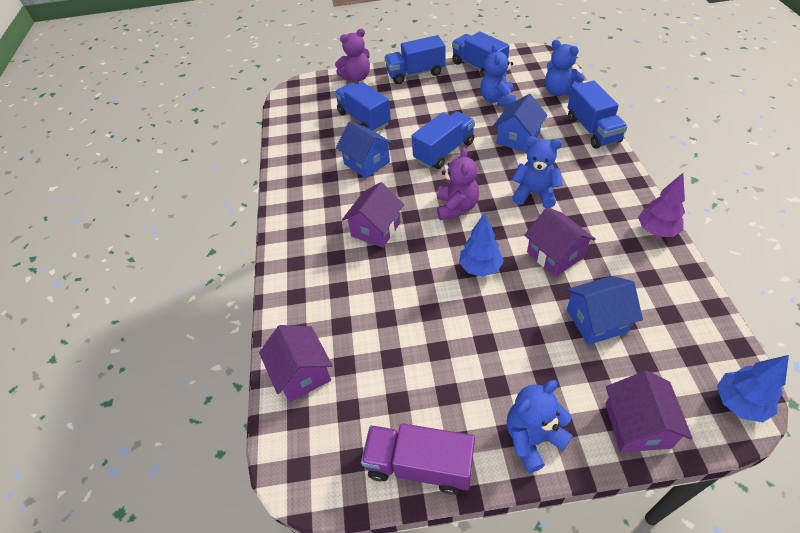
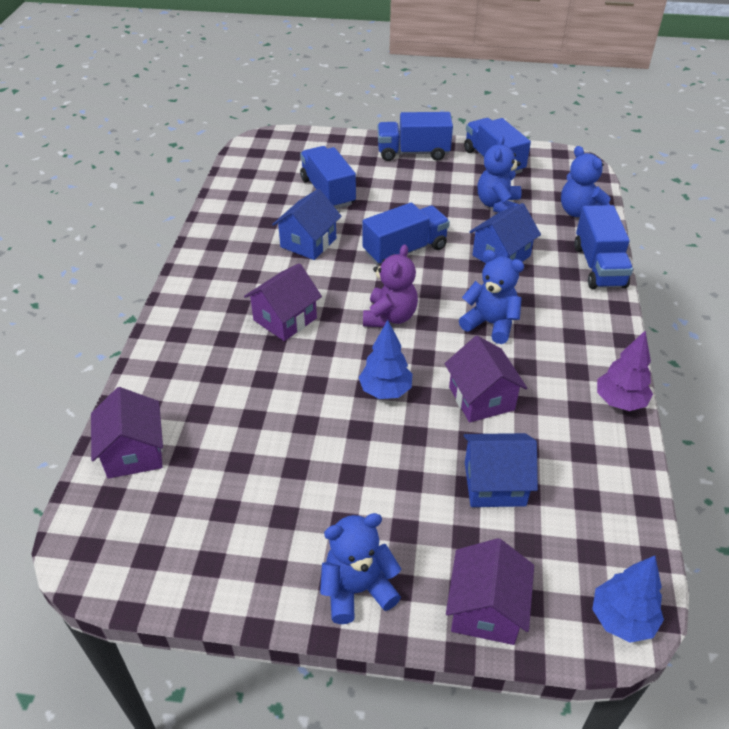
camera: 10 degrees right, 5 degrees down
purple teddy bear [335,29,370,82] -> none
blue house [336,121,393,178] -> blue house turned 60 degrees clockwise [272,189,342,260]
purple truck [361,423,475,495] -> none

